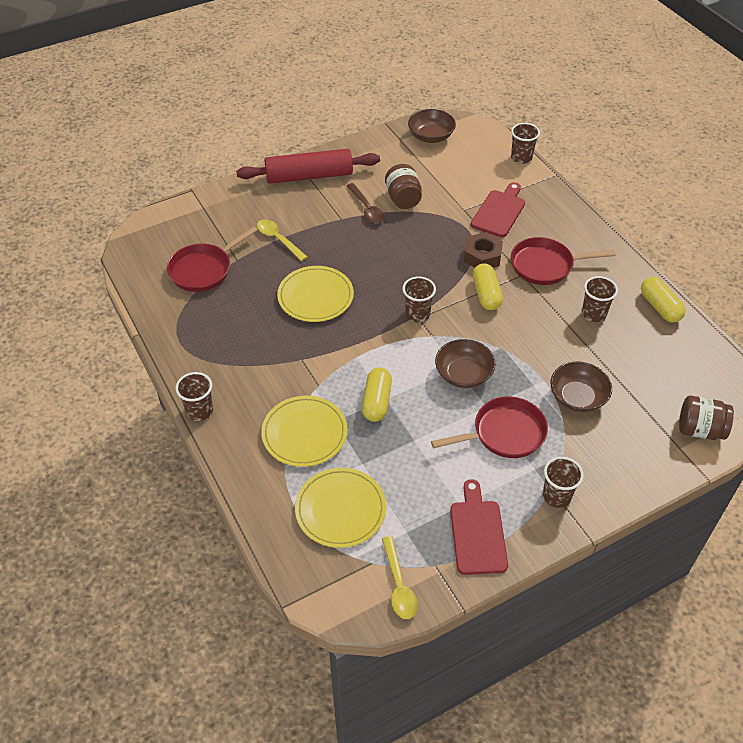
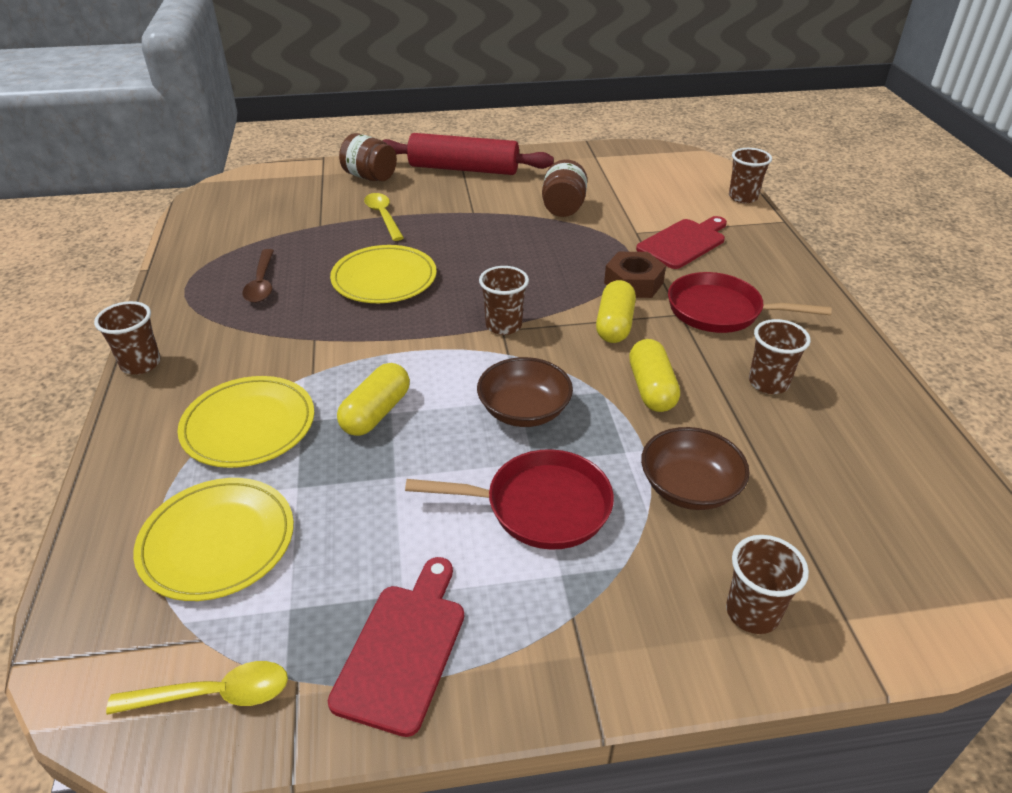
camera: 20 degrees right, 10 degrees down
red pan [167,226,257,292] -> none
brown spoon [347,183,384,223] -> brown spoon moved to [242,249,274,303]
yellow spoon [382,536,418,619] -> yellow spoon turned 105 degrees counterclockwise [106,661,288,715]
brown bowl [408,109,456,143] -> none
brown cup [543,457,584,508] -> brown cup moved to [726,535,809,634]
yellow capsule [641,277,686,322] -> yellow capsule moved to [629,339,680,412]
brown jar [679,396,734,440] -> brown jar moved to [339,133,397,181]

